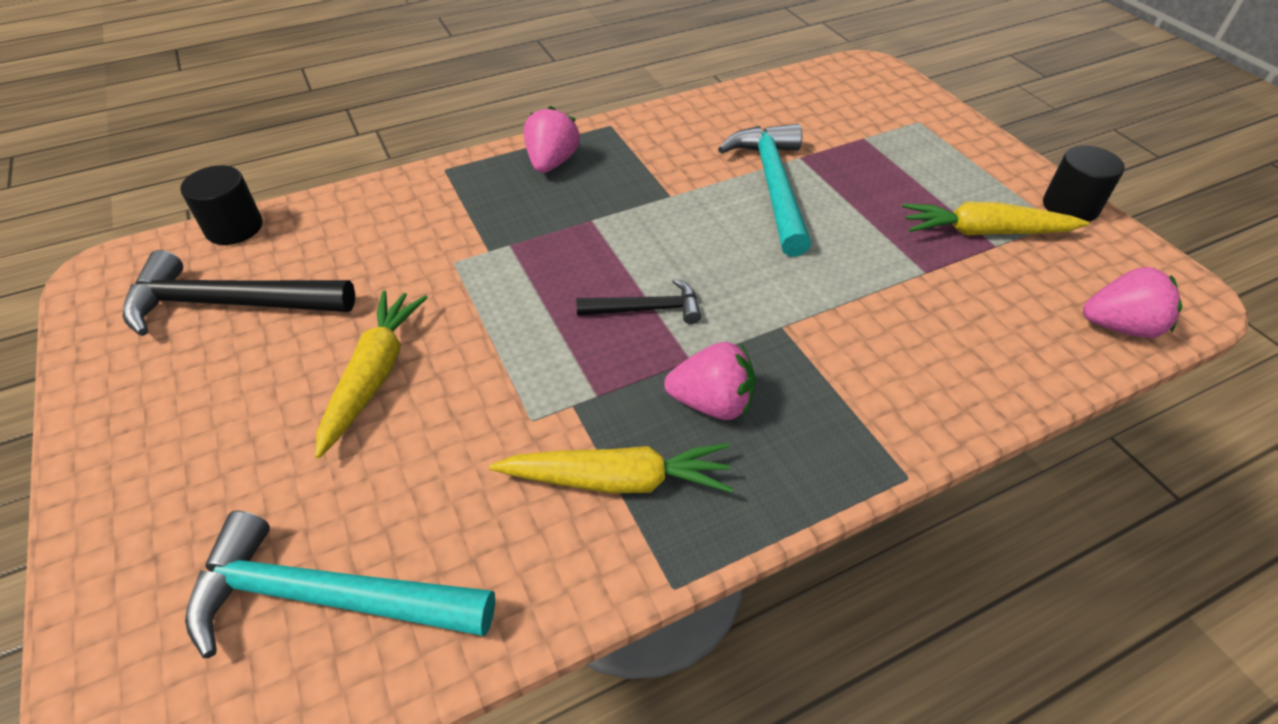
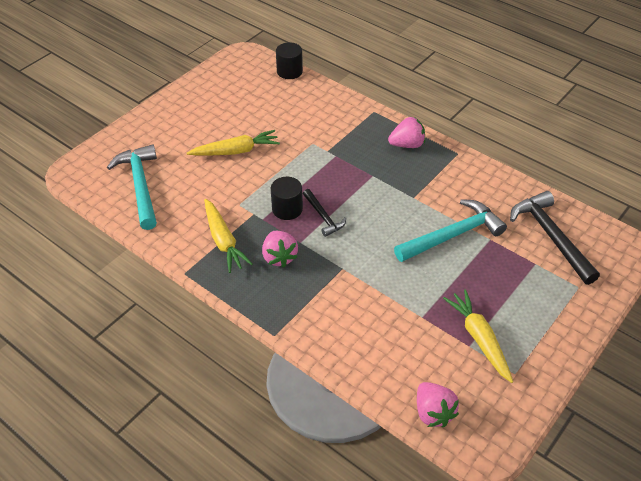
camera: 65 degrees right, 0 degrees up
black hammer [123,250,355,336] -> black hammer moved to [510,191,600,285]
black cylinder [1043,145,1125,222] -> black cylinder moved to [271,177,303,220]

